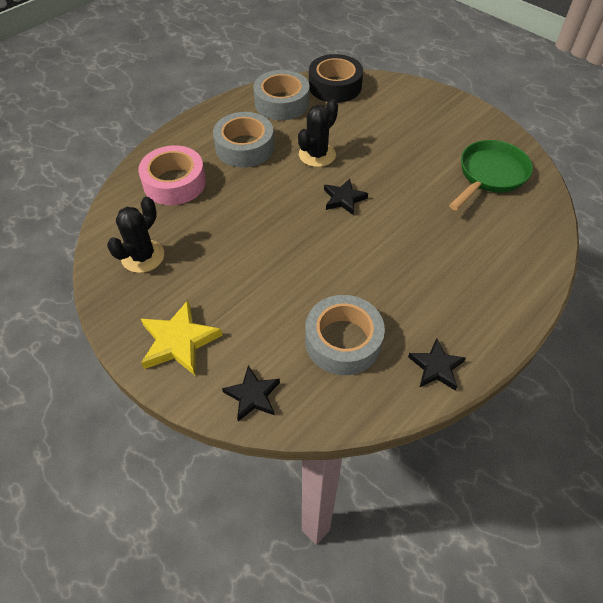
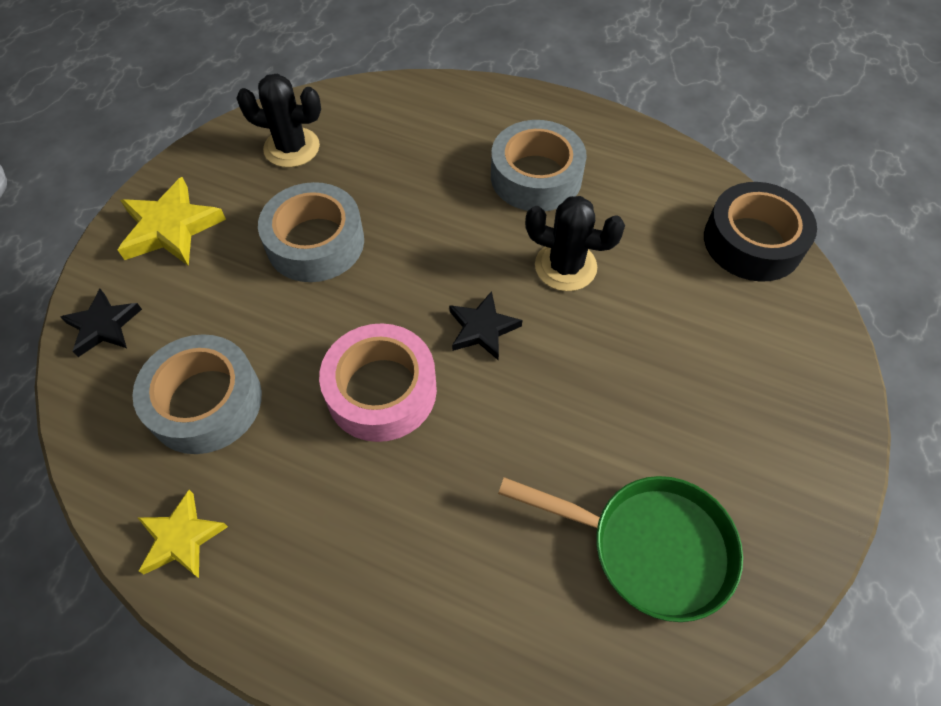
camera: 70 degrees right, 5 degrees up
pink tape [138,145,206,205] -> pink tape moved to [319,323,437,442]
grey tape [253,70,309,120] -> grey tape moved to [258,182,364,282]
black star [408,338,466,390] -> yellow star [138,490,228,578]

